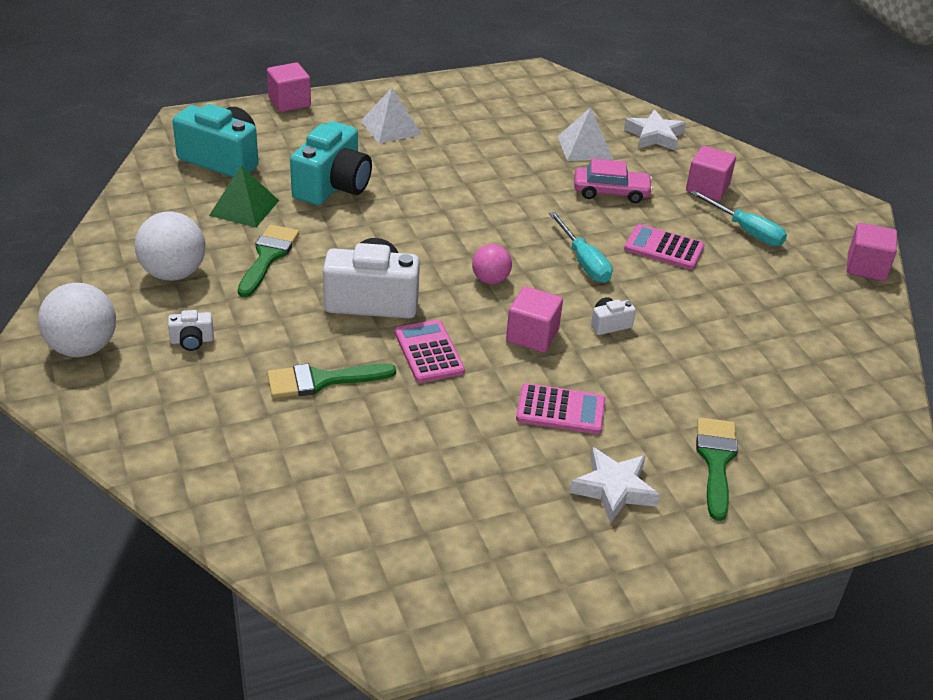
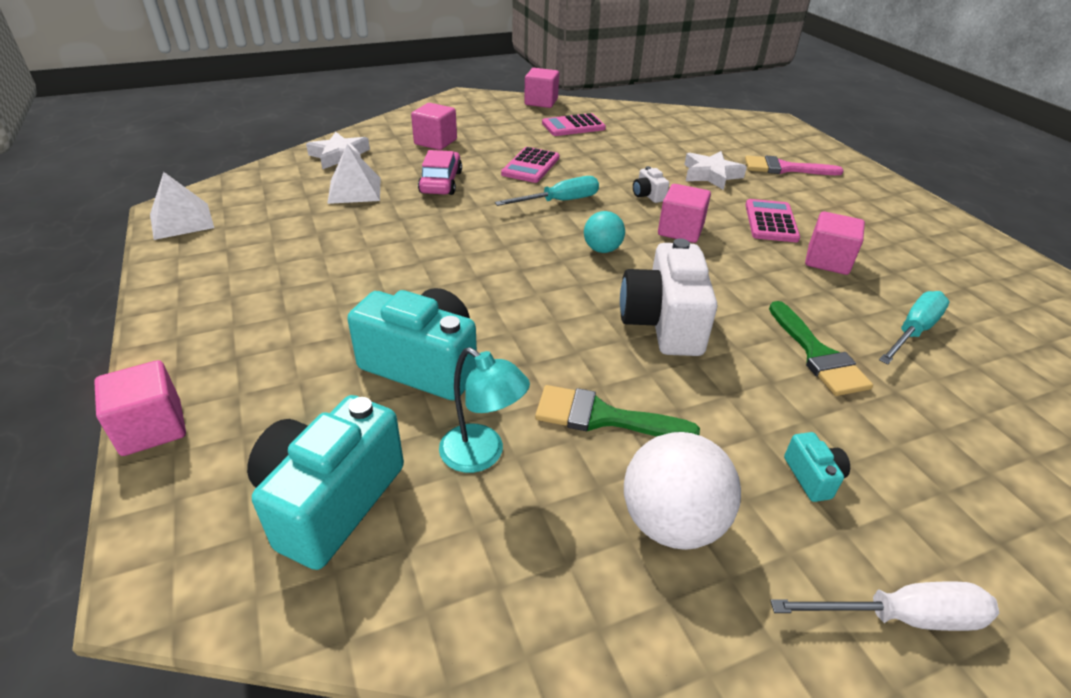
camera: 90 degrees left, 0 degrees up
white ball [38,283,116,357] -> white screwdriver [770,582,999,631]
white camera [168,310,214,351] -> turquoise camera [784,432,850,502]
green pyramid [209,165,279,228] -> turquoise lamp [439,347,530,473]
white pyramid [361,88,422,143] -> white pyramid moved to [150,172,214,240]
pink calculator [395,320,465,383] -> pink calculator moved to [542,113,606,136]
pink ball [472,244,512,284] -> turquoise ball [584,211,625,253]
white star [569,447,660,523] -> white star moved to [684,151,747,190]
turquoise screwdriver [691,190,787,246] -> turquoise screwdriver moved to [879,291,950,364]
green brush [696,417,738,521] -> pink brush [745,156,844,175]
none -> pink cube [805,211,865,275]

